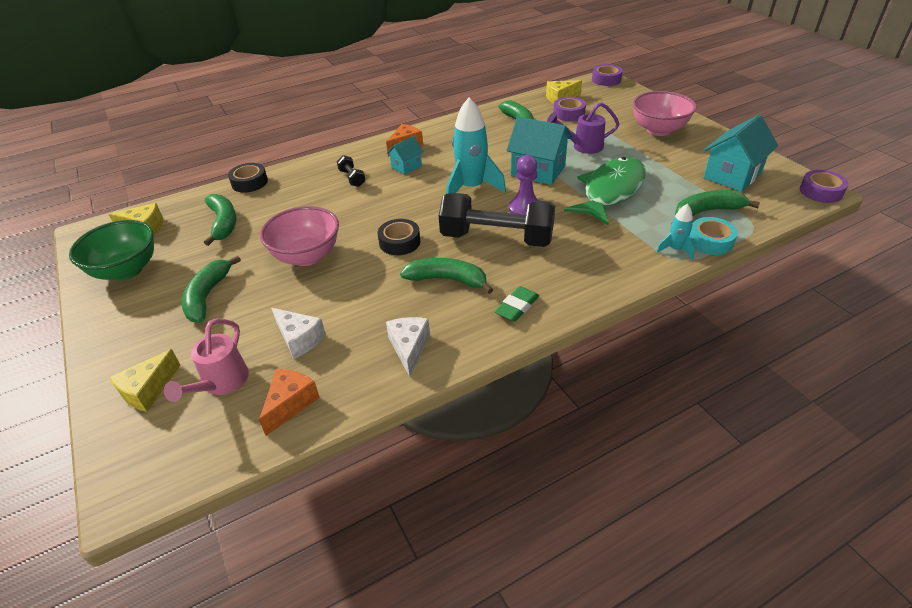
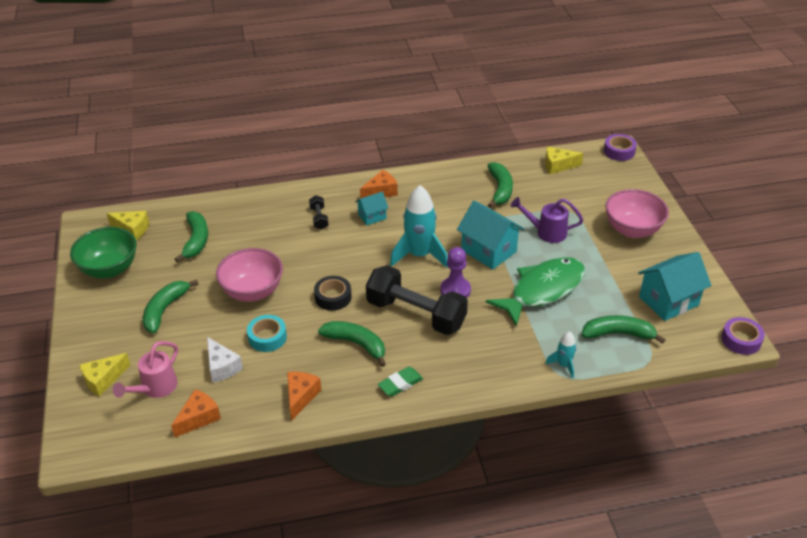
camera: 15 degrees right, 0 degrees up
black tape [228,163,268,193] -> none
white cheese [386,317,430,377] -> orange cheese [287,372,321,421]
purple tape [553,97,586,121] -> none
turquoise tape [689,217,738,255] -> turquoise tape moved to [247,315,287,352]

